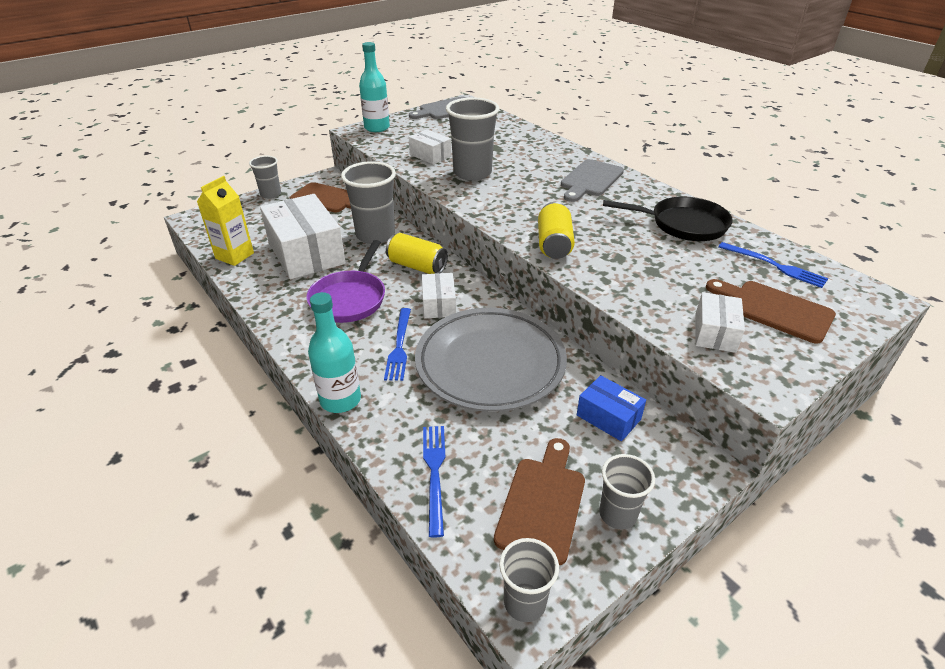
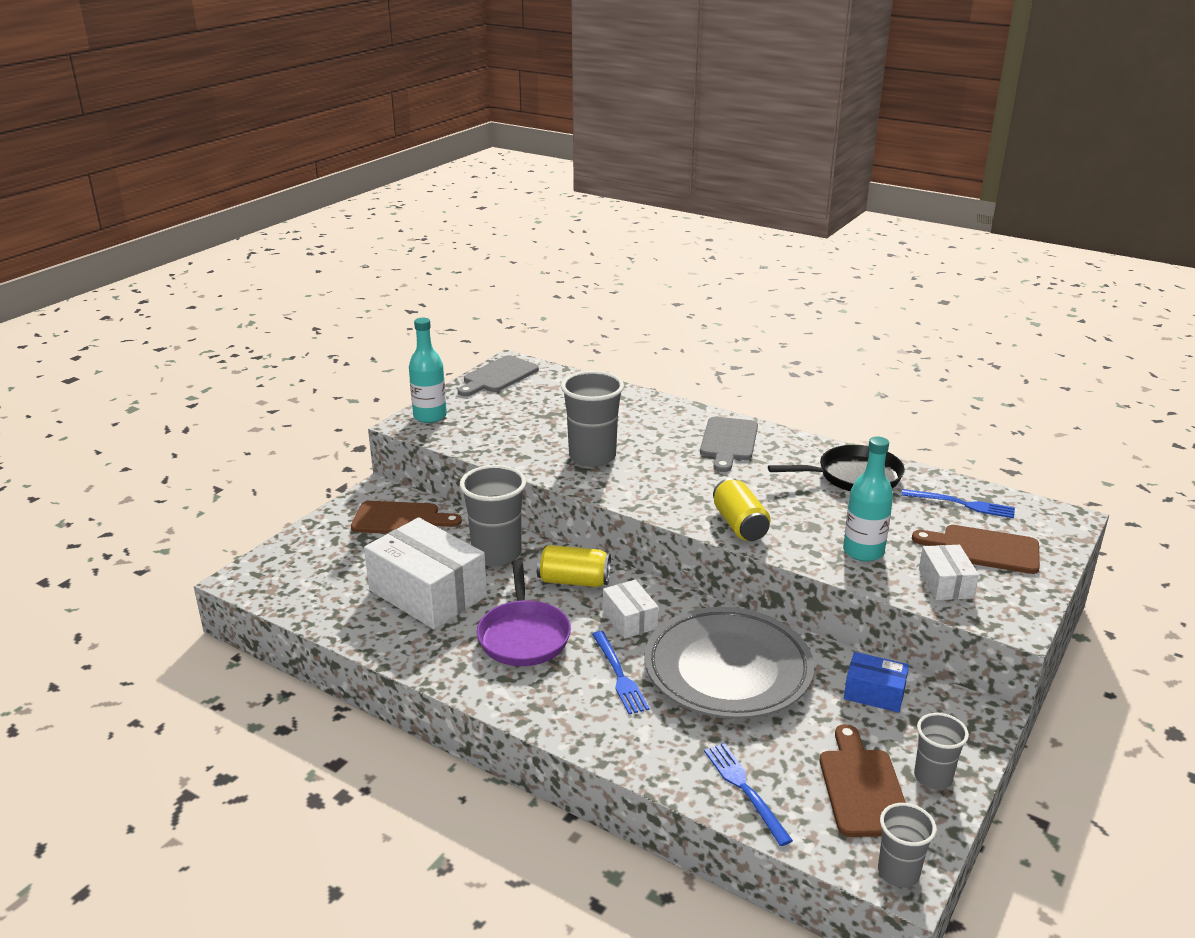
camera: 20 degrees left, 10 degrees down
yellow carton [197,176,254,266] -> none
grey cup [249,156,281,199] -> none
turquoise bottle [308,292,361,413] -> turquoise bottle moved to [843,437,893,562]
white box [409,129,451,165] -> none

